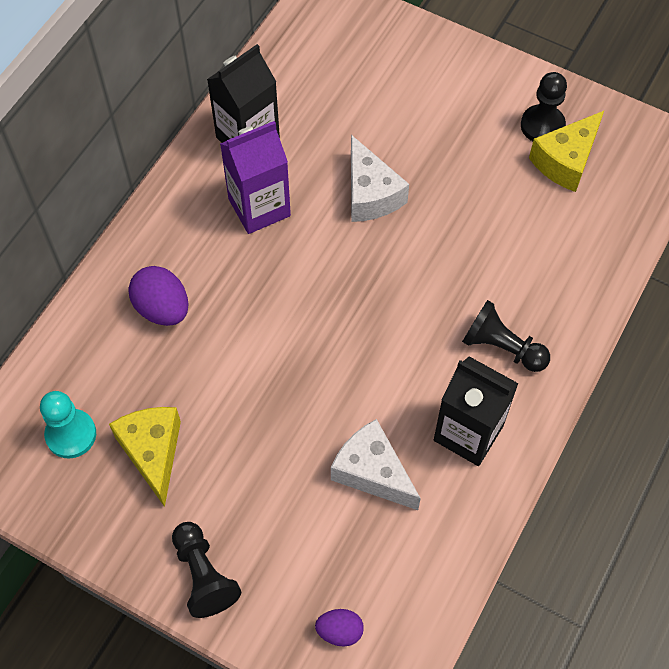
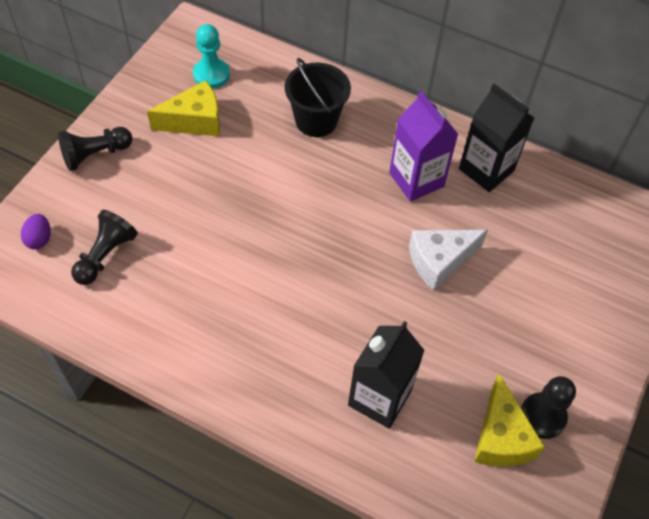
camera: 85 degrees right, 5 degrees down
purple egg [129,266,188,326] -> black bucket [285,58,351,137]
white cheese [331,419,421,510] -> none
black carton [434,356,519,466] -> black carton moved to [348,321,425,429]
black pawn [462,300,550,372] -> black pawn moved to [71,210,138,285]
yellow cheese [529,111,604,192] -> yellow cheese turned 135 degrees counterclockwise [474,374,545,466]

